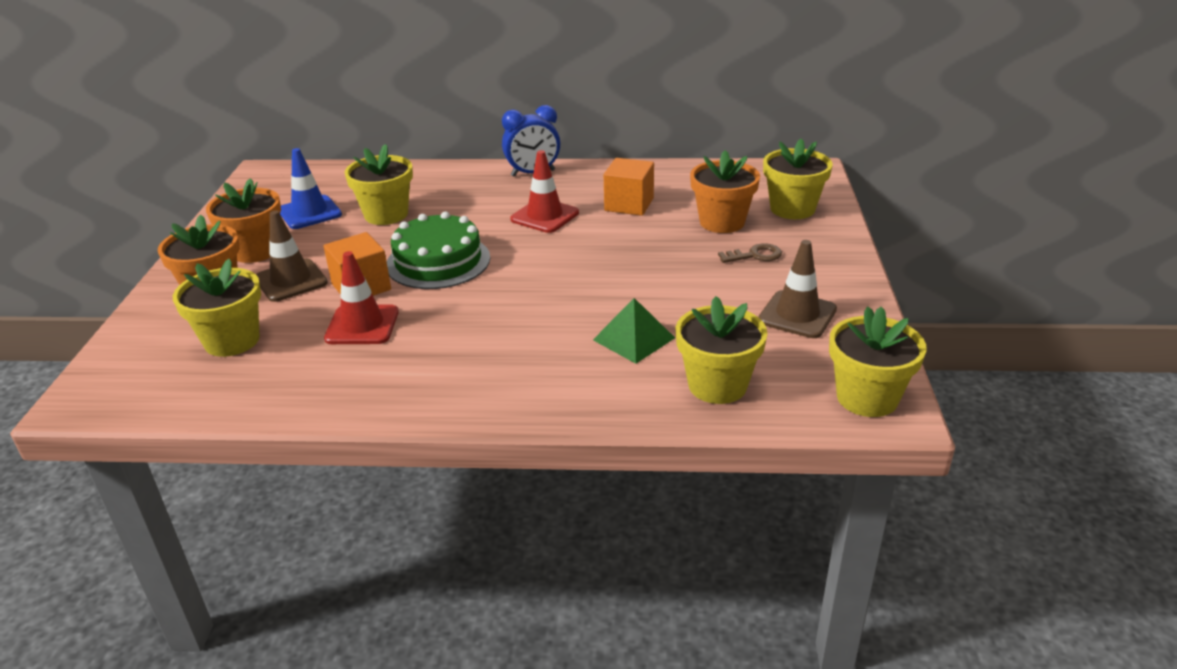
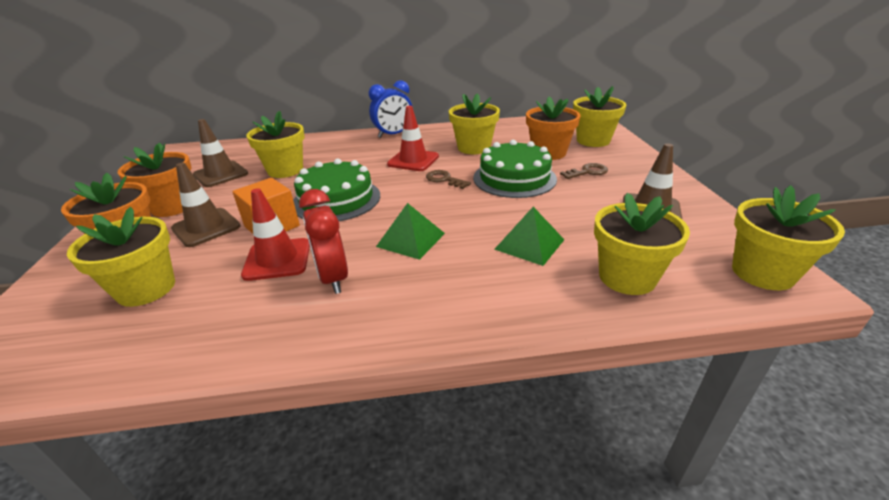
camera: 10 degrees left, 0 degrees up
blue traffic cone [280,148,342,229] -> brown traffic cone [193,119,248,187]
orange cube [604,158,654,216] -> yellow flower pot [449,93,500,154]
none -> red clock [299,189,348,294]
none -> green pyramid [376,203,445,260]
none -> brown key [426,170,471,189]
none -> green cake [473,140,557,198]

